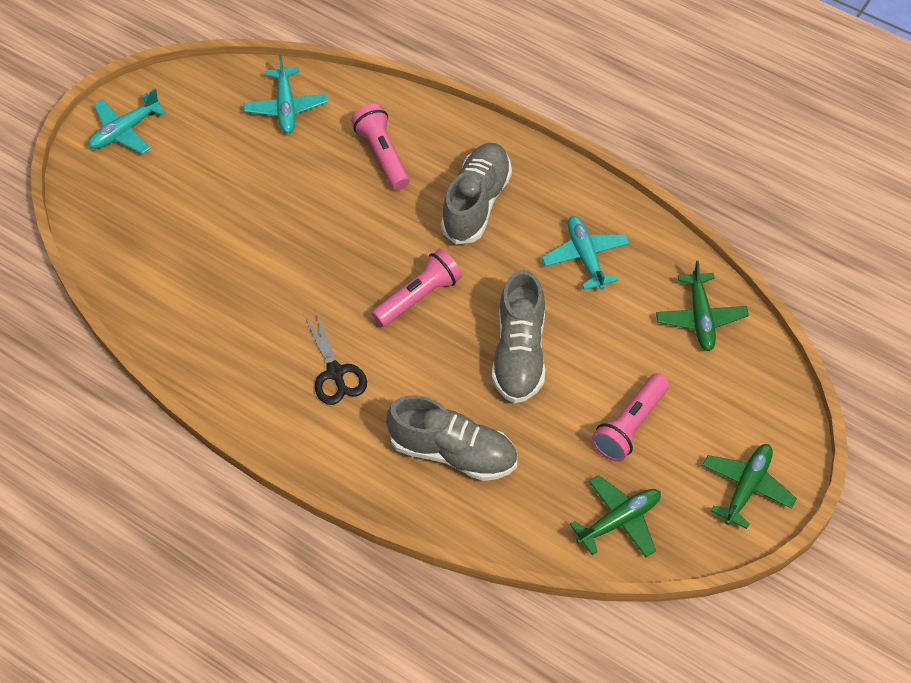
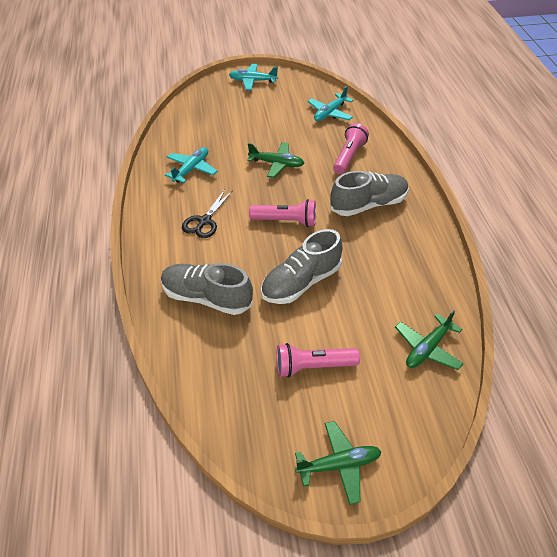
camera: 45 degrees right, 10 degrees down
grey shoe [386,395,517,481] -> grey shoe turned 135 degrees clockwise [161,263,253,315]
turquoise plane [542,216,630,290] -> turquoise plane moved to [165,147,217,183]
green plane [570,475,661,557] -> green plane moved to [247,142,304,178]

